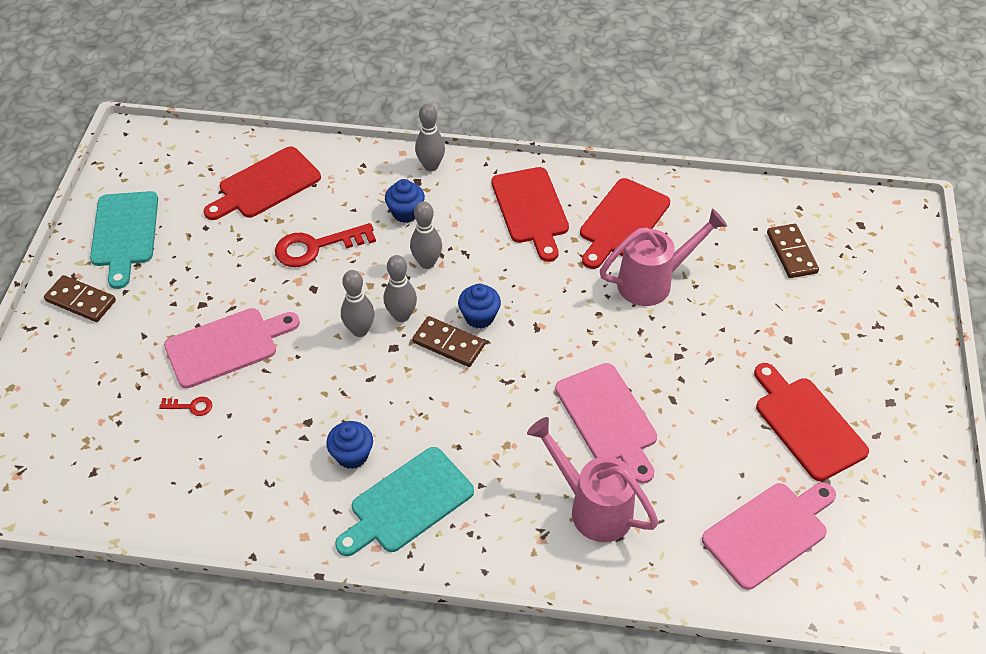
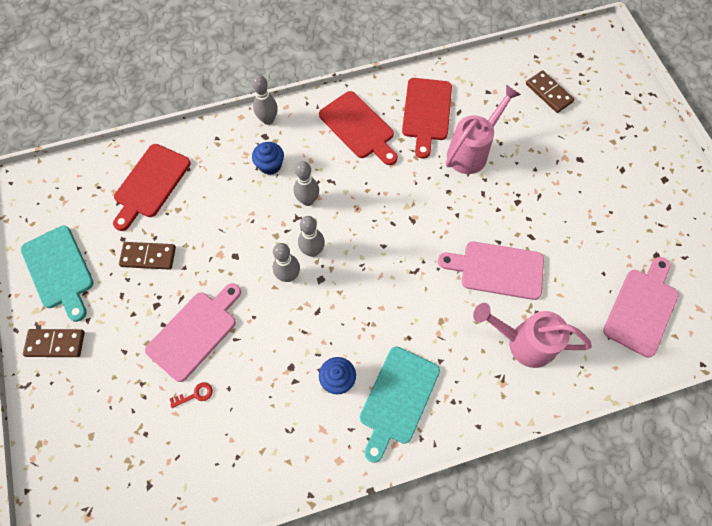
camera: 25 degrees left, 15 degrees up
red key [275,223,376,267] -> none
brown domino [412,316,485,367] -> brown domino moved to [119,242,176,270]
blue cupcake [458,284,501,329] -> none
pink cutting board [555,363,657,484] -> pink cutting board turned 150 degrees clockwise [438,241,544,300]
red cutting board [754,363,869,481] -> none

